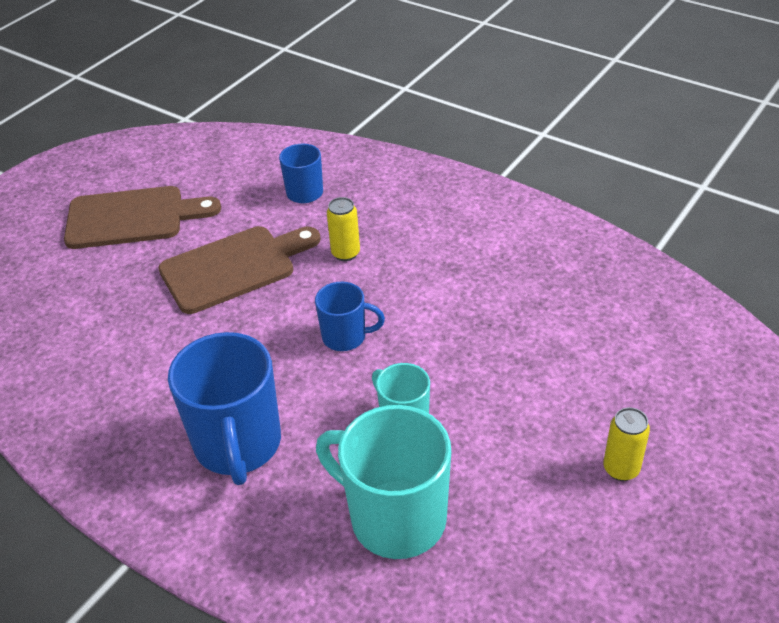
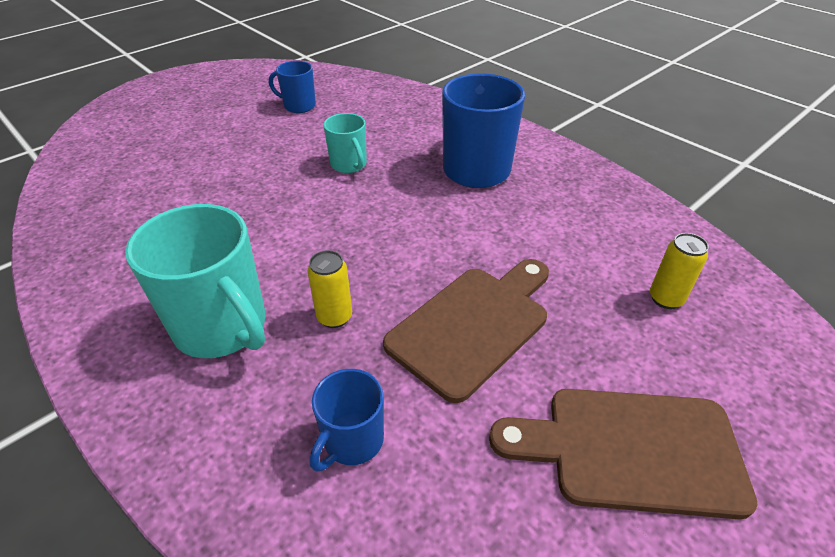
camera: 170 degrees left, 0 degrees up
brown cutting board [158,226,321,314] -> brown cutting board turned 150 degrees clockwise [383,259,549,403]
blue mug [315,282,385,351] -> blue mug moved to [269,61,316,113]
turquoise mug [316,405,451,559] -> turquoise mug moved to [125,204,266,358]
yellow can [603,407,650,481] -> yellow can moved to [650,233,709,309]

